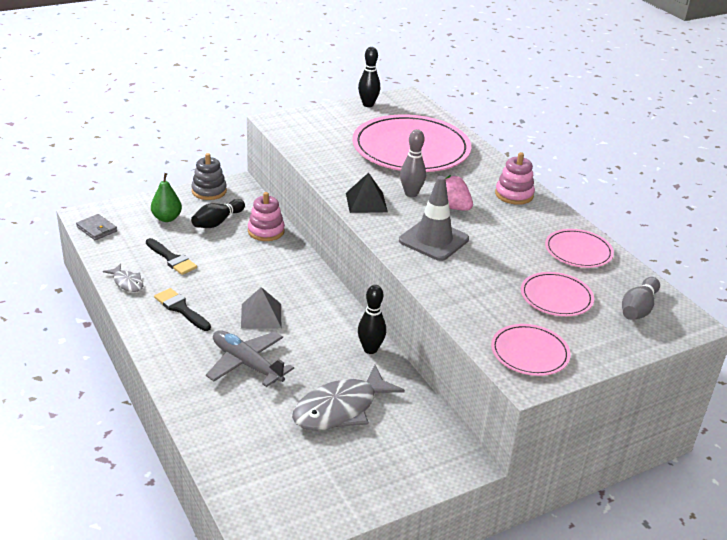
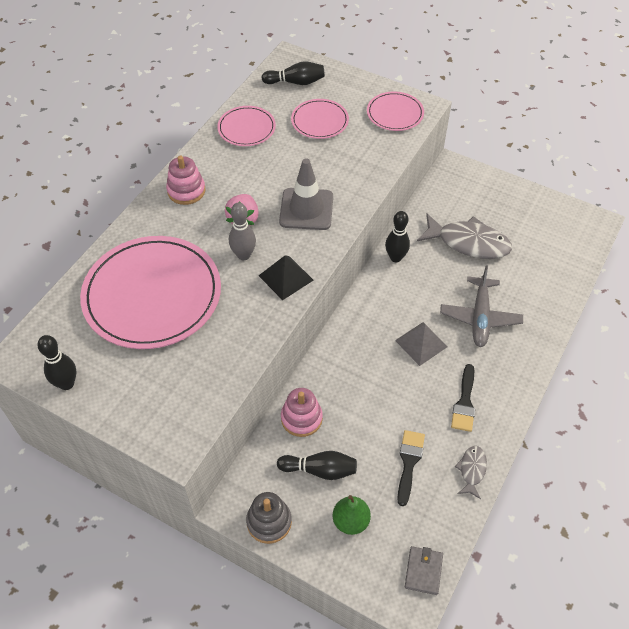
camera: 120 degrees left, 20 degrees up
grey bowling pin [622,277,660,320] -> black bowling pin [261,61,325,85]

